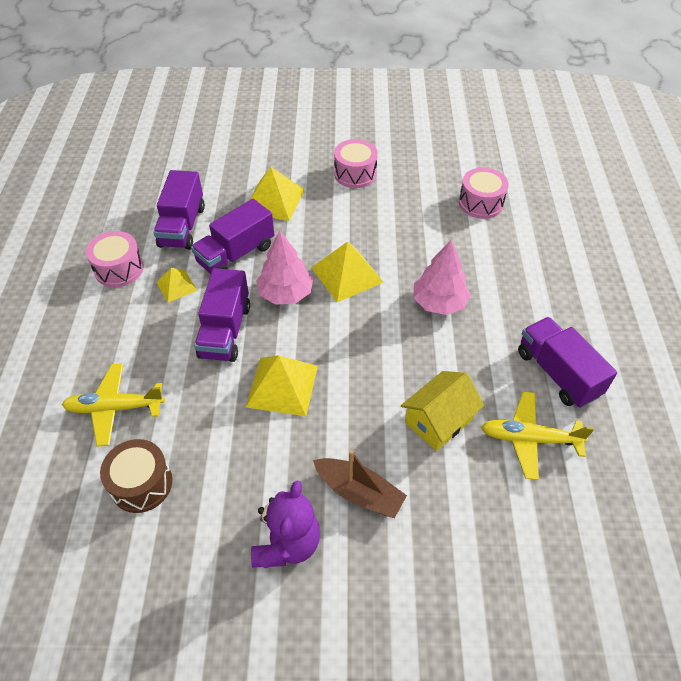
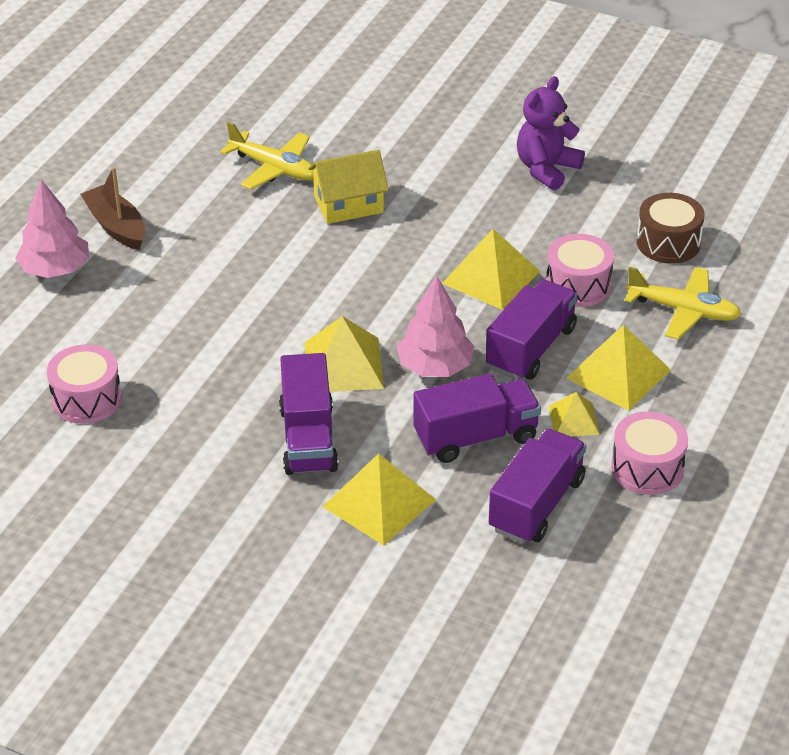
camera: 155 degrees left, 10 degrees down
brown boat [313,450,407,518] -> brown boat moved to [80,167,145,250]
pink drum [334,139,378,188] -> pink drum moved to [546,234,614,307]
pink tree [413,240,471,315] -> pink tree moved to [15,180,89,278]
purple truck [518,317,617,408] -> purple truck moved to [279,353,339,475]
none -> yellow pyramid [566,325,671,411]

